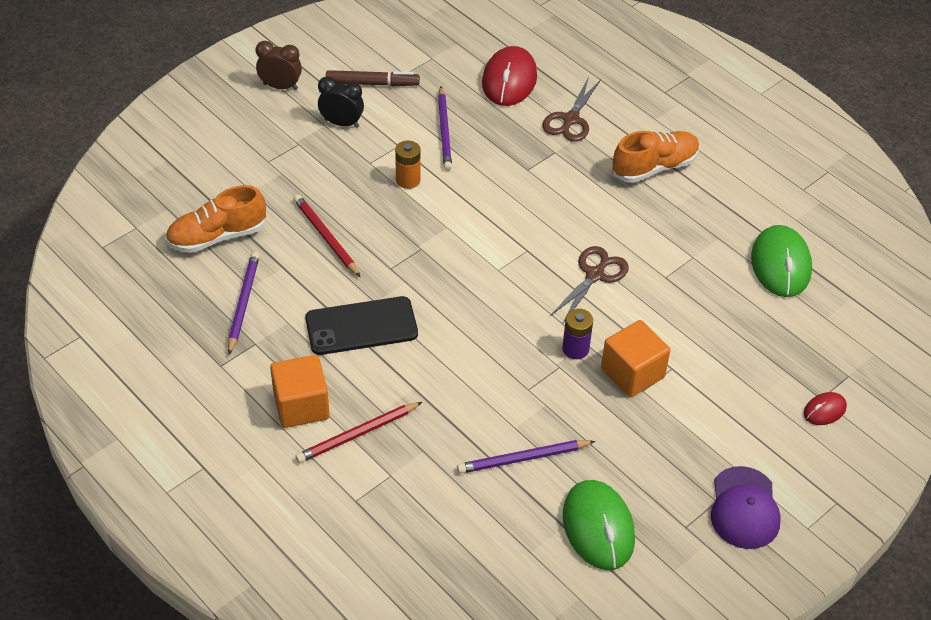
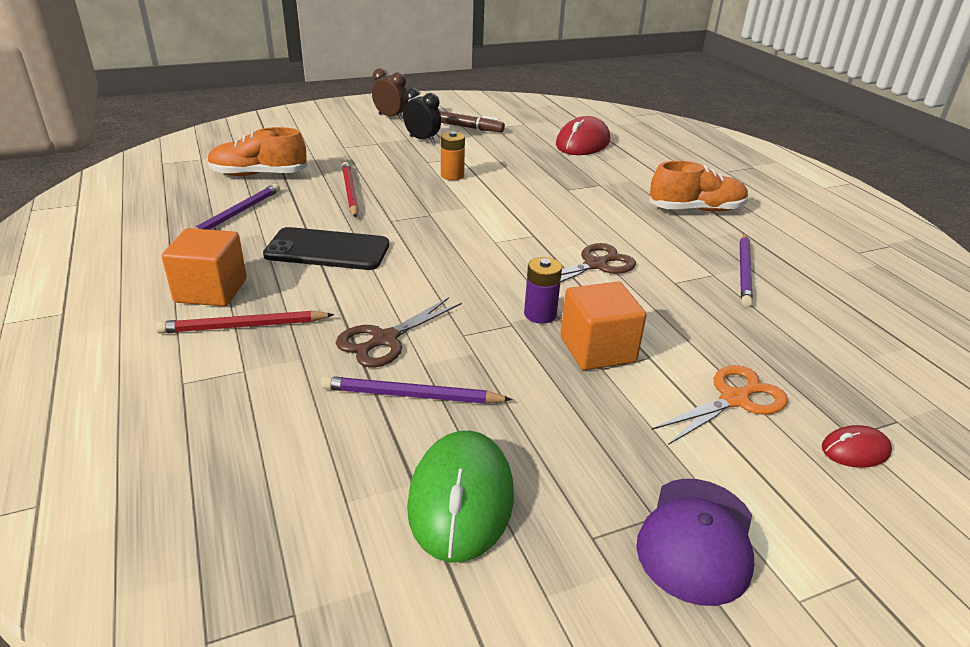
camera: 20 degrees right, 15 degrees down
purple pencil [438,86,452,171] -> purple pencil moved to [740,233,753,307]
brown scissors [542,77,601,142] -> brown scissors moved to [336,297,462,367]
green mouse [751,225,812,297] -> none
none -> orange scissors [652,365,788,445]

